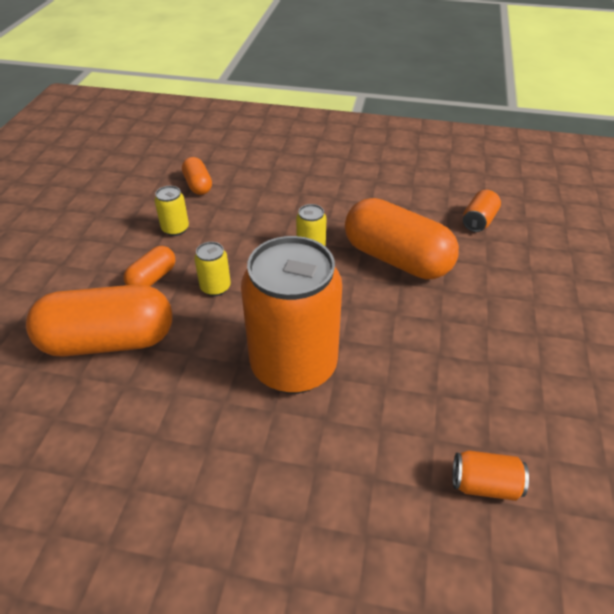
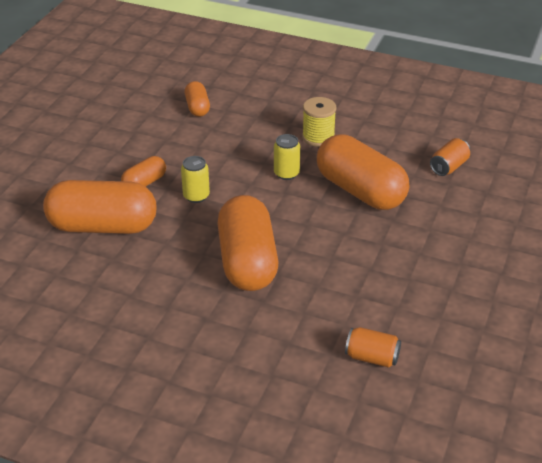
camera: 10 degrees right, 5 degrees down
yellow can [155,186,189,236] -> none
orange can [241,236,342,394] -> orange capsule [217,195,278,291]
none -> yellow spool [302,97,336,147]

